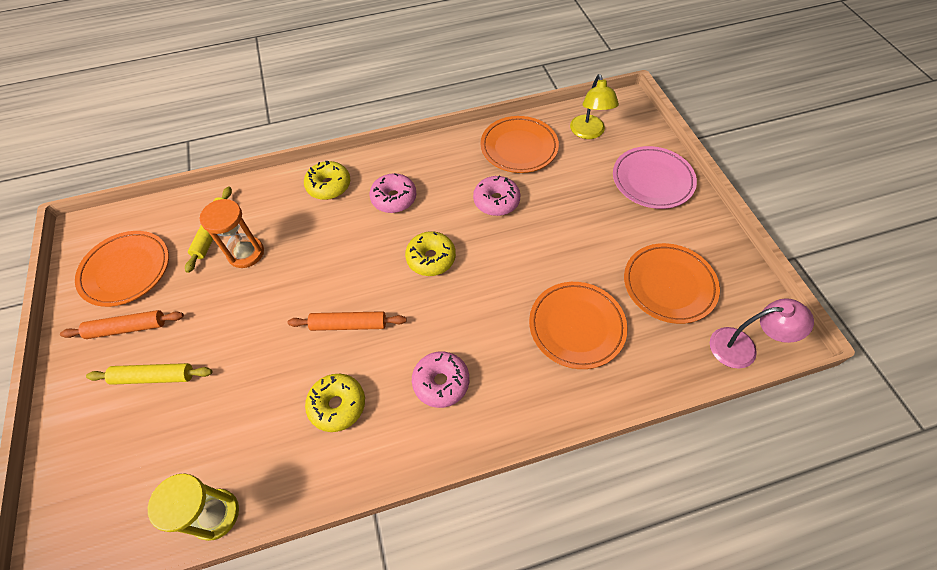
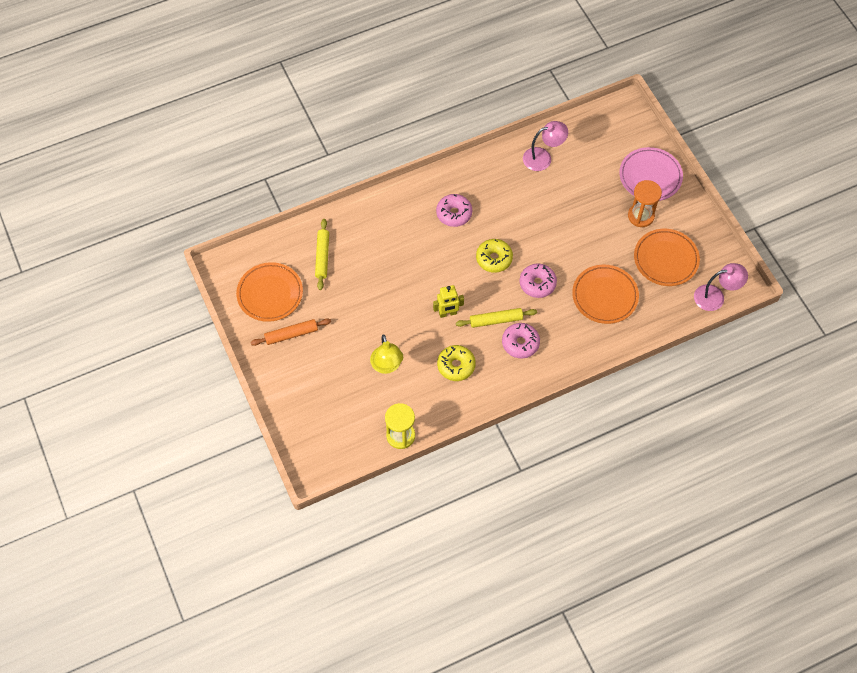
camera: 10 degrees left, 5 degrees up
yellow rolling pin [86,363,213,385] -> yellow rolling pin moved to [456,308,537,328]
orange hourglass [200,199,264,268] -> orange hourglass moved to [628,180,662,227]
orange rolling pin [288,311,406,331] -> yellow robot [433,285,464,318]
yellow donut [304,161,350,200] -> none
pink donut [473,176,520,216] -> pink donut moved to [520,263,557,298]
orange plate [481,116,559,173] -> pink lamp [523,121,568,171]
yellow lamp [570,74,619,139] -> yellow lamp moved to [370,335,403,374]

